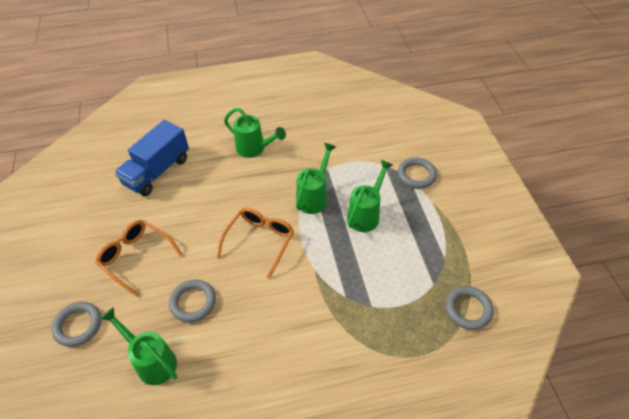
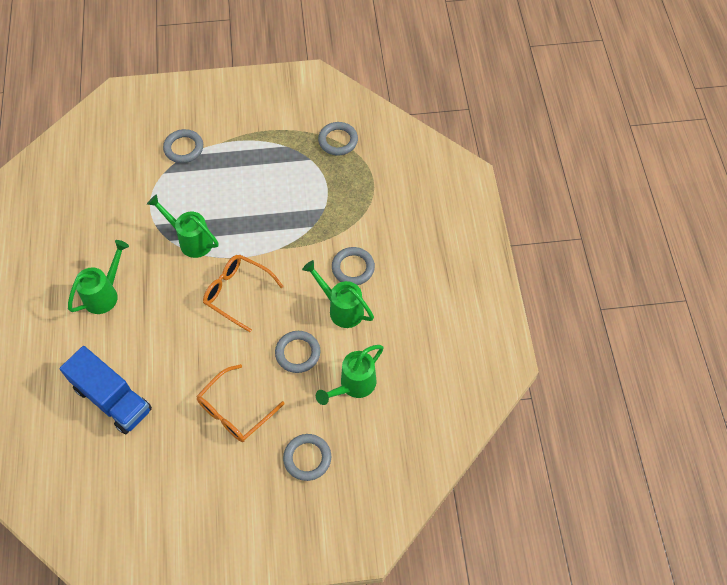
camera: 85 degrees left, 10 degrees up
green watering can [347,160,393,232] -> green watering can moved to [302,260,374,328]
none -> grey ring [332,247,375,285]

